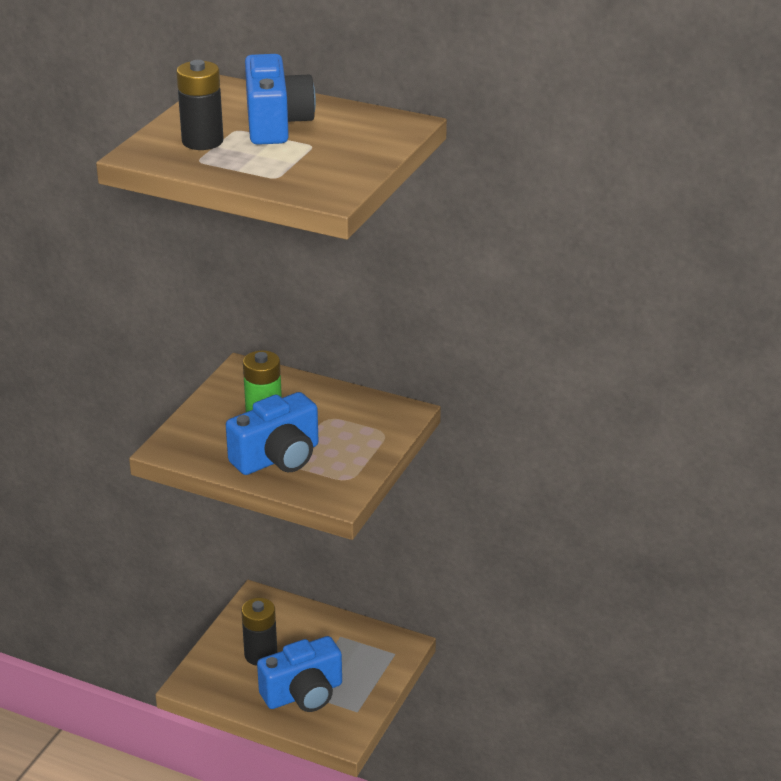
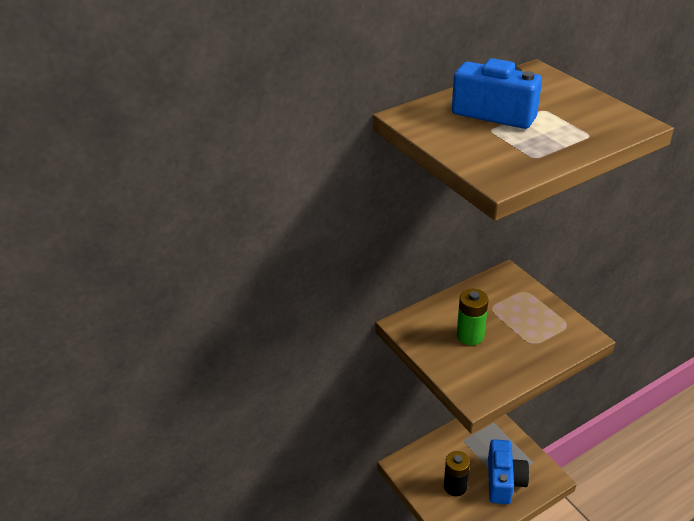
camera: 55 degrees left, 5 degrees up
black battery [176,60,224,150] -> none
blue camera [226,392,319,475] -> none

